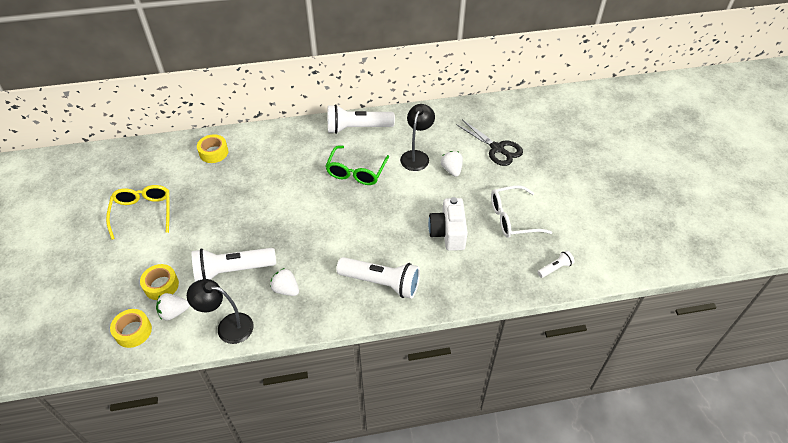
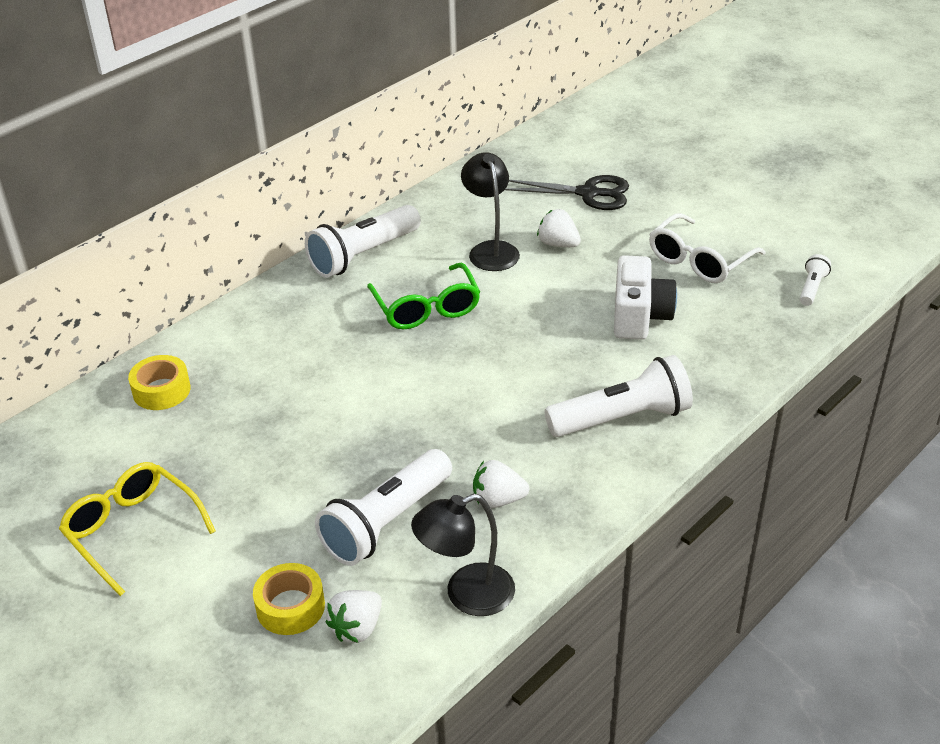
camera: 35 degrees left, 10 degrees down
yellow tape [110,309,152,348] -> none
white camera [428,197,468,251] -> white camera turned 135 degrees counterclockwise [614,255,677,340]

